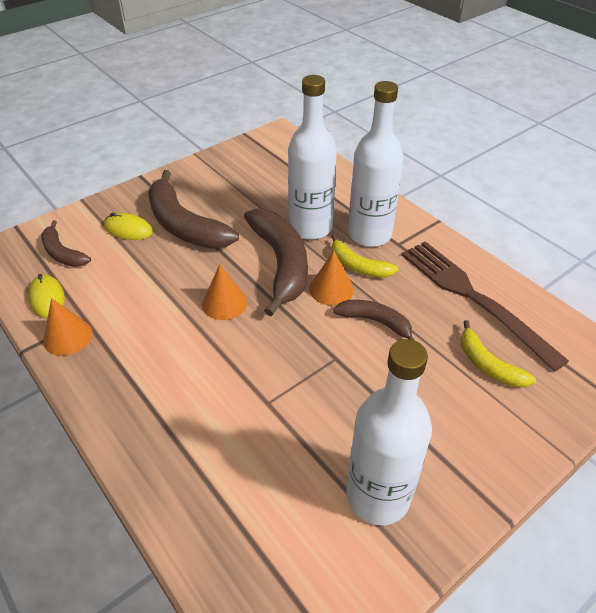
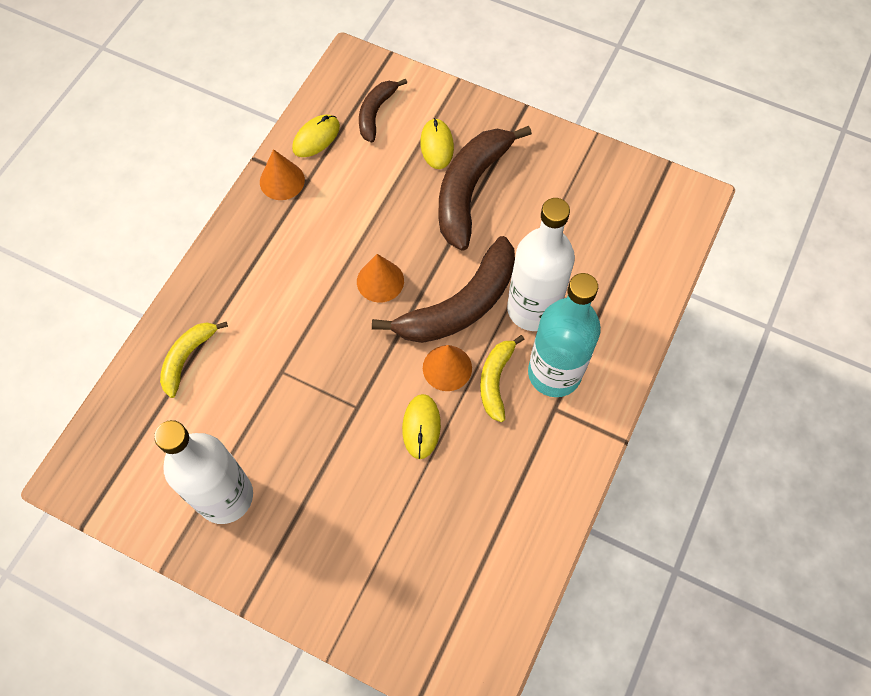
camera: 65 degrees right, 20 degrees up
brown banana [333,300,415,341] -> yellow mouse [402,394,441,459]
white bottle [348,81,403,247] -> turquoise bottle [528,273,601,397]
brown fork [402,241,569,372] -> none
yellow banana [461,320,536,388] -> yellow banana moved to [160,322,228,398]

